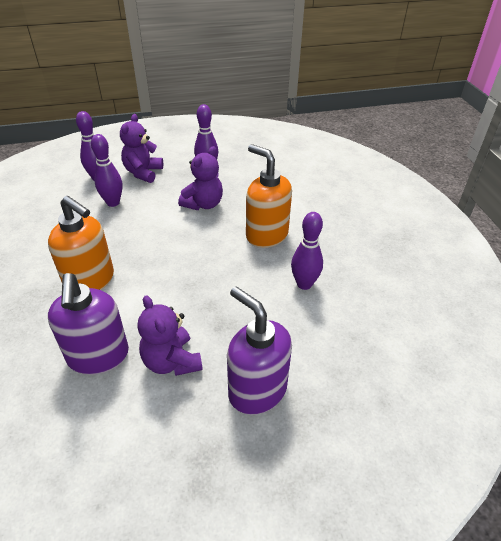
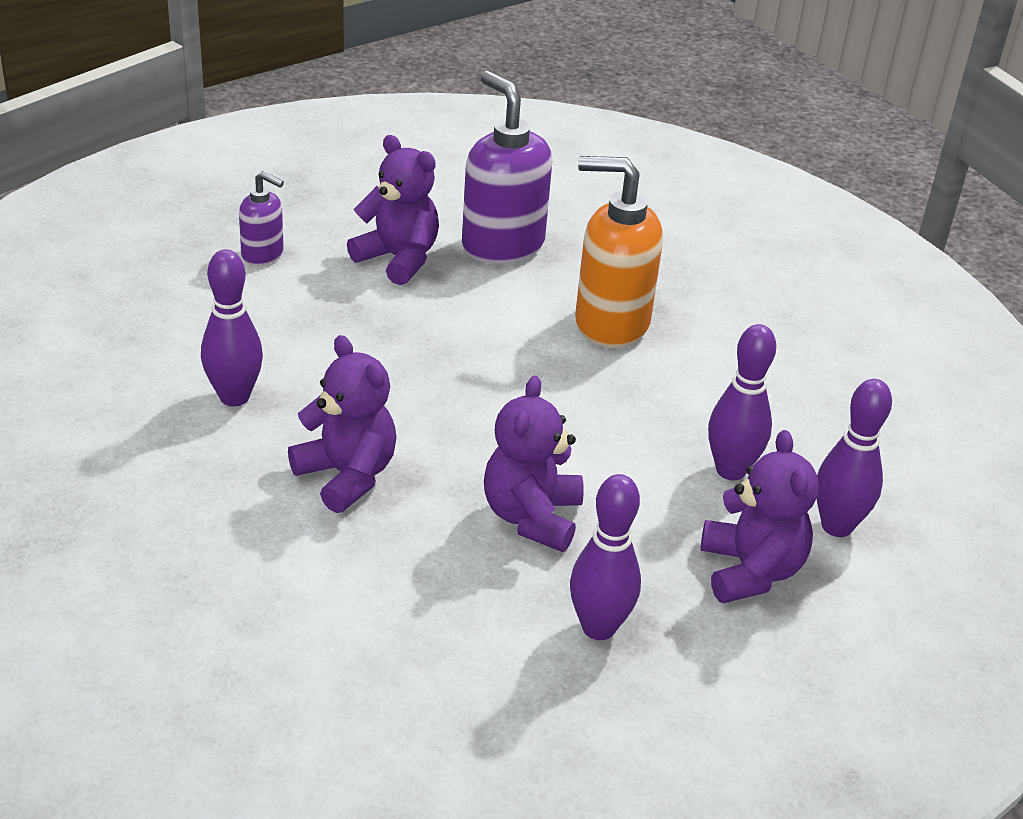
camera: 155 degrees right, 5 degrees down
purple soap dispenser [227,286,292,415] -> purple soap dispenser [239,171,284,266], size x0.53
orange soap dispenser [246,144,292,248] -> purple teddy bear [288,335,397,513]

